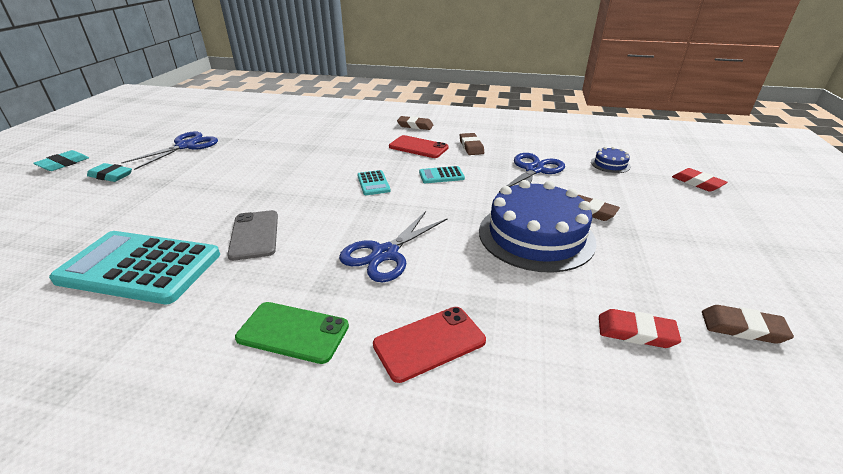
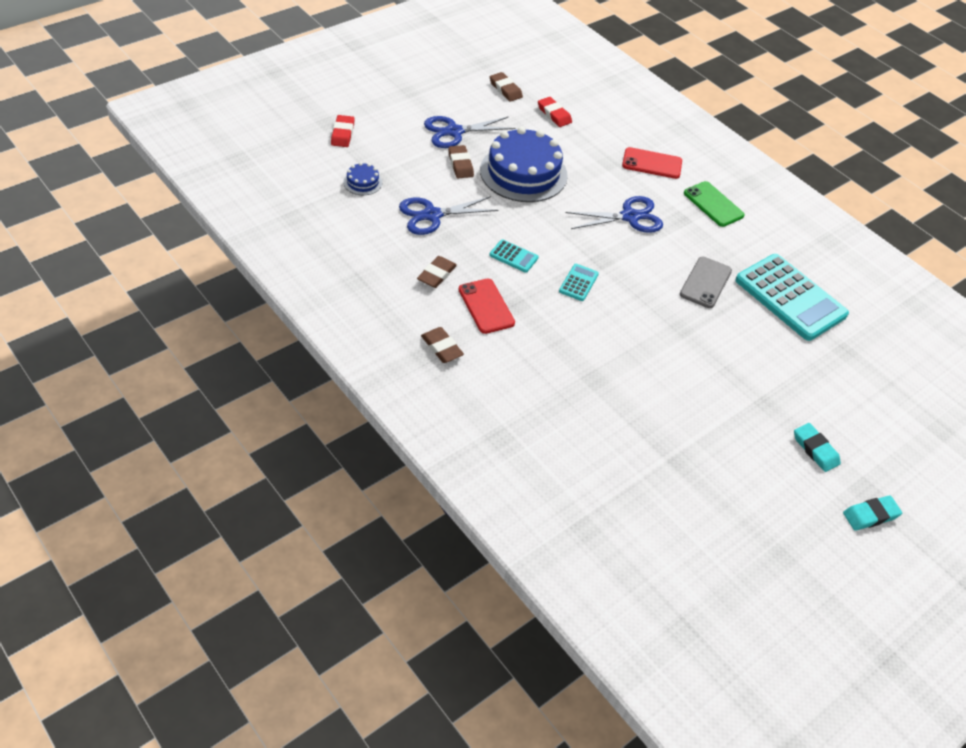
camera: 145 degrees left, 15 degrees up
blue scissors [121,131,218,170] -> blue scissors moved to [424,116,516,148]

